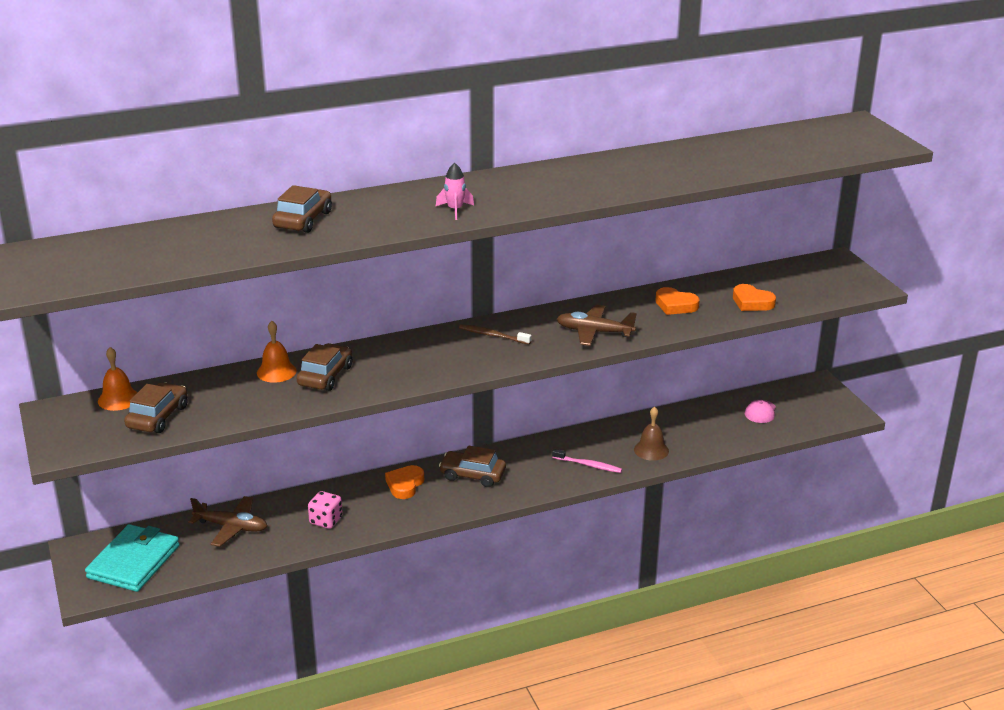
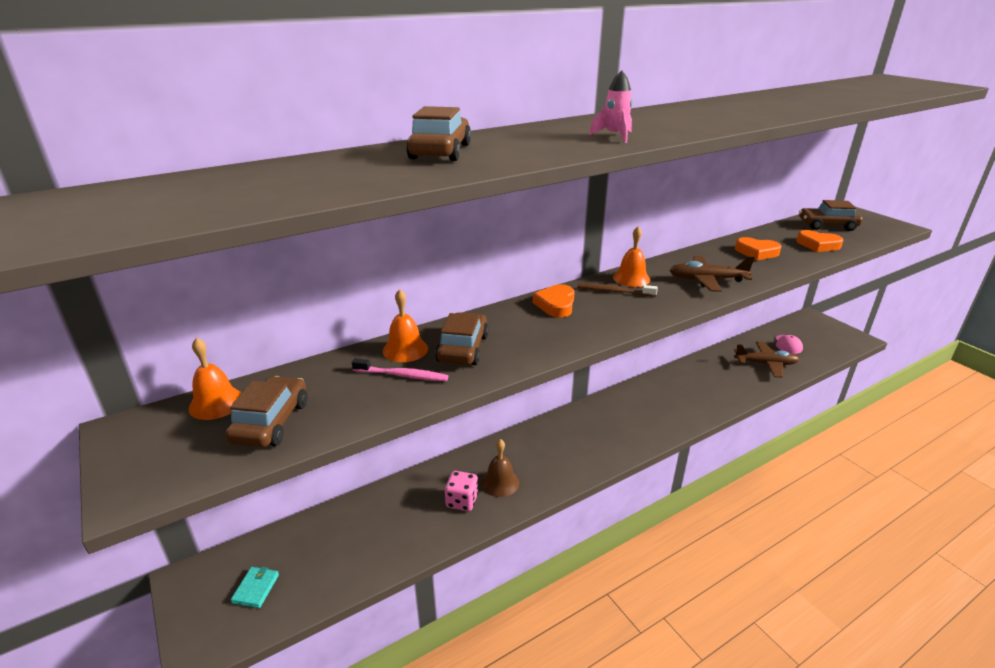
camera: 10 degrees left, 0 degrees up
turquoise wallet [85,524,180,592] -> turquoise wallet [231,567,279,608], size x0.43
brown plane [189,496,267,547] -> brown plane moved to [734,342,799,377]
orange heart [385,465,424,499] -> orange heart moved to [533,284,575,317]
brown car [439,445,506,487] -> brown car moved to [799,200,863,231]
pink toothbrush [552,449,622,473] -> pink toothbrush moved to [352,358,448,381]
brown bell [634,407,669,461] -> brown bell moved to [481,439,519,497]
none -> orange bell [613,226,650,287]

